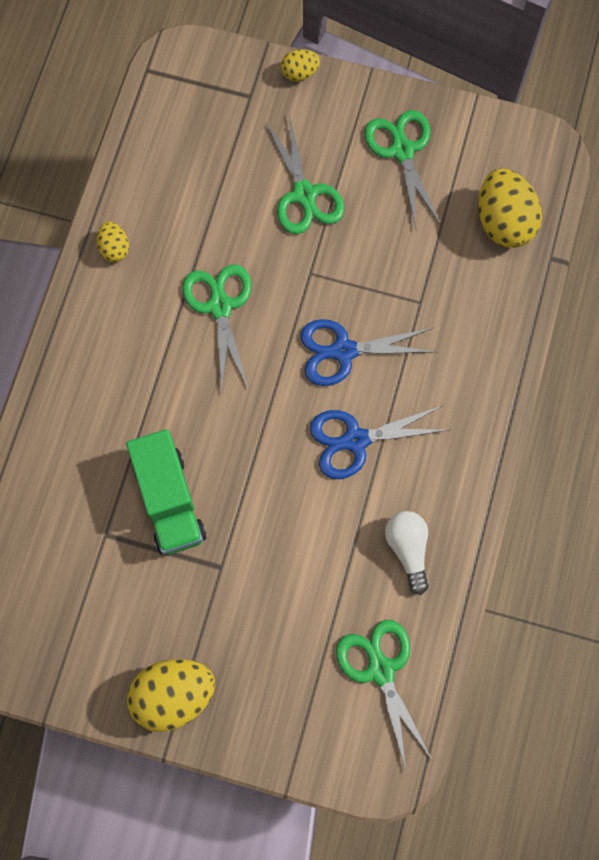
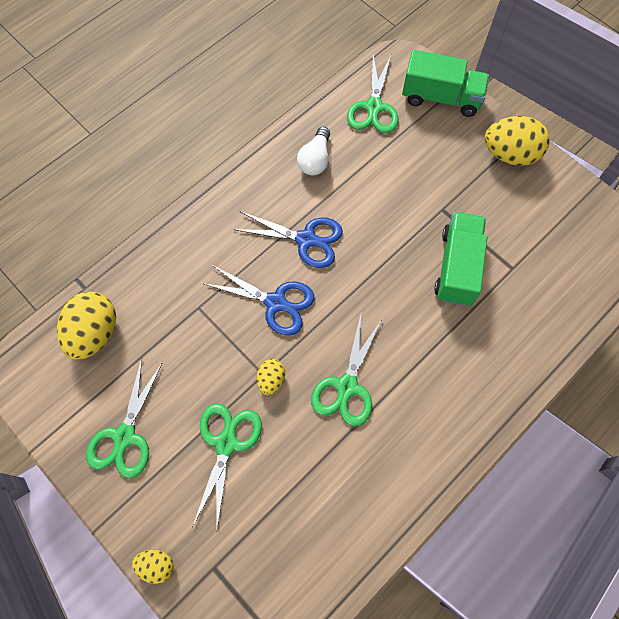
camera: 150 degrees left, 5 degrees down
yellow egg [97,221,129,262] -> yellow egg moved to [257,359,285,395]
none -> green truck [402,50,489,117]

